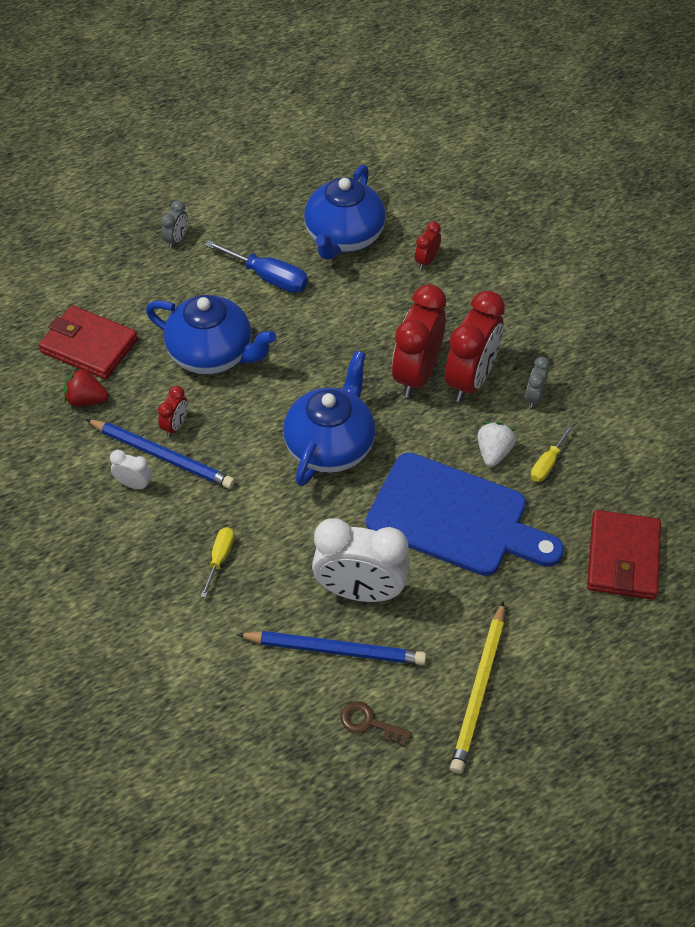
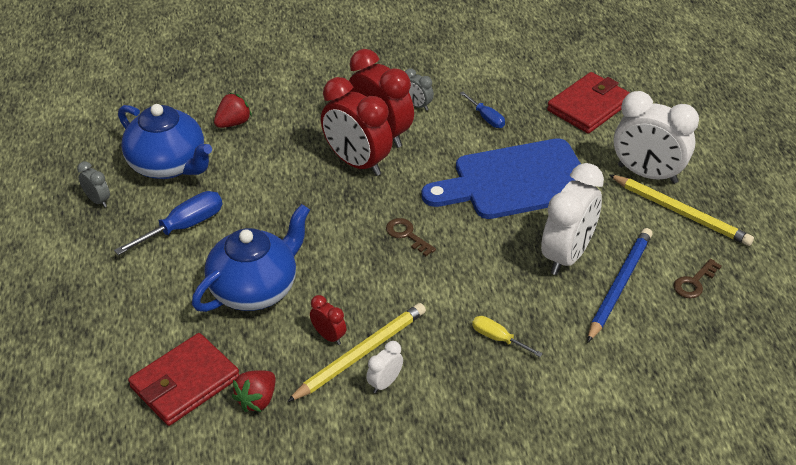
camera: 70 degrees left, 10 degrees down
blue pencil [86,419,235,489] -> yellow pencil [287,303,426,402]
grey clock [161,200,188,249] -> grey clock moved to [77,161,110,207]
blue teapot [283,351,375,486] -> brown key [386,218,436,256]
blue cutting board [366,453,564,576] -> blue cutting board turned 150 degrees counterclockwise [421,138,581,219]
red clock [415,222,441,270] -> red strawberry [214,93,252,128]
white strawberry [478,422,516,467] -> none
yellow screwdriver [531,426,573,482] -> blue screwdriver [460,92,505,128]
red wallet [587,510,661,600] -> red wallet turned 75 degrees counterclockwise [547,72,630,134]
none -> white clock [614,91,699,184]

